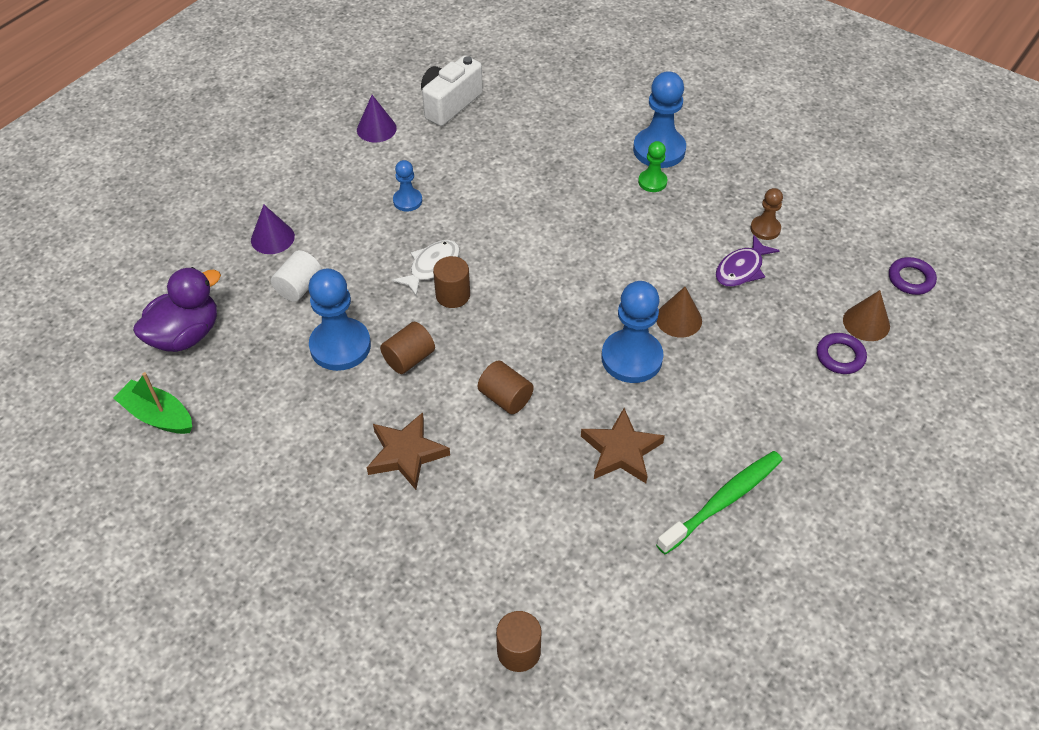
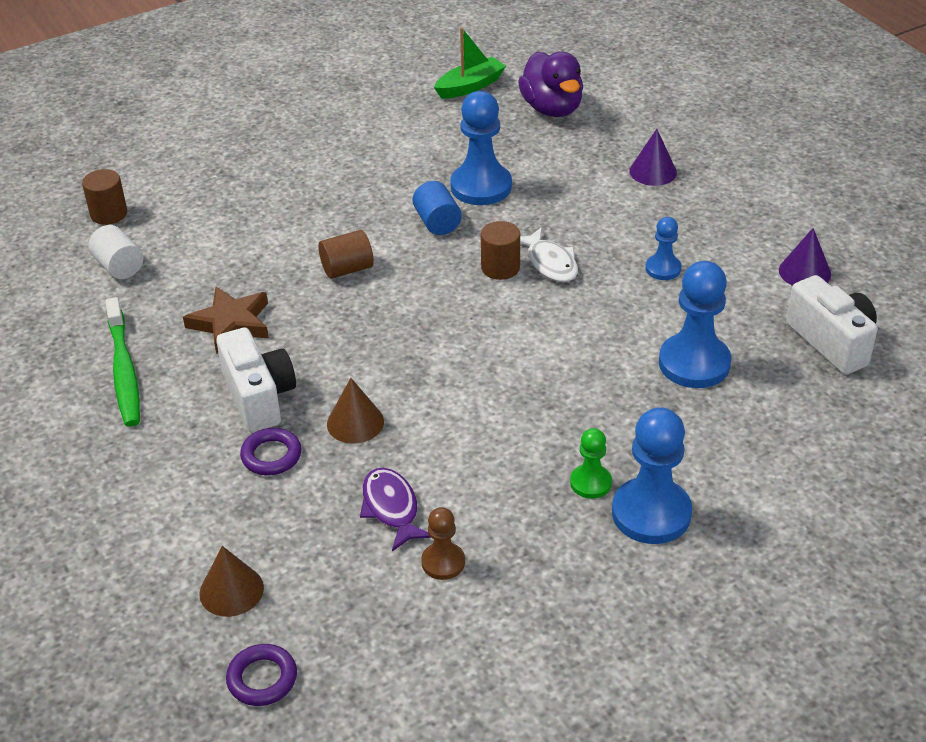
camera: 115 degrees right, 10 degrees down
white cylinder [271,250,322,302] -> white cylinder moved to [88,225,143,279]
brown star [367,412,450,490] -> none
brown cylinder [380,322,435,374] -> blue cylinder [412,181,462,235]
blue pawn [601,281,664,383] -> blue pawn moved to [659,261,731,388]
purple ring [817,333,867,374] -> purple ring moved to [240,428,302,475]
none -> white camera [216,328,296,433]

